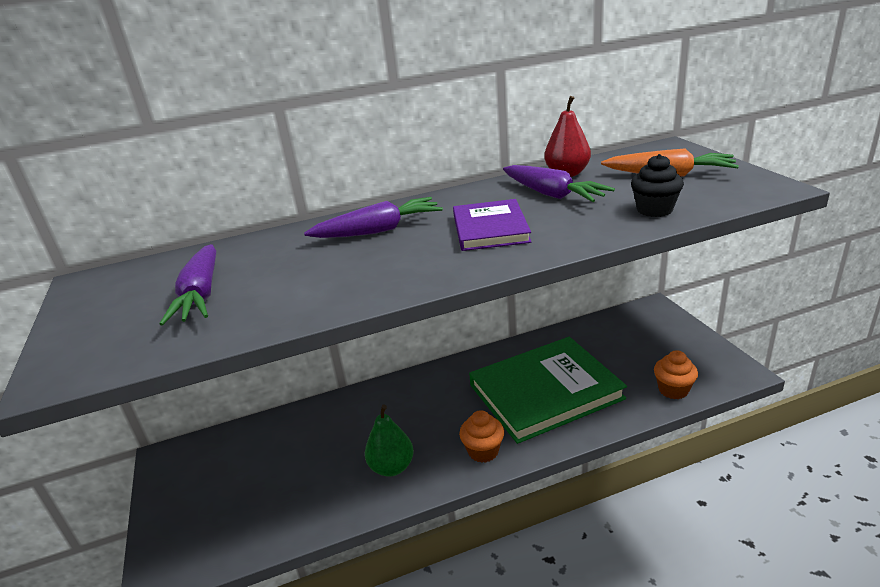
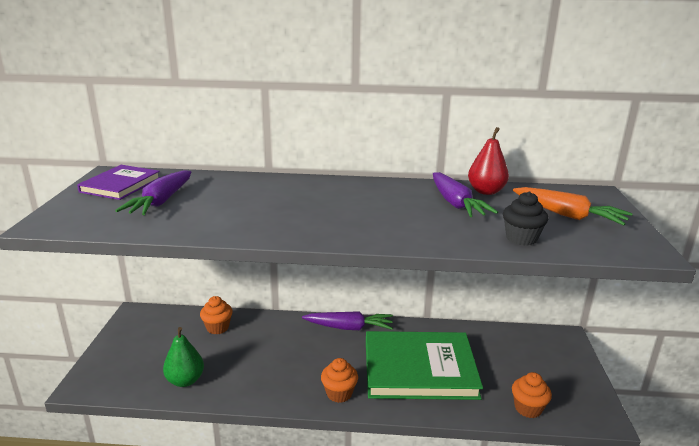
camera: 20 degrees right, 5 degrees down
purple carrot [304,197,443,238] -> purple carrot moved to [302,311,393,330]
green pear [365,404,414,477] -> green pear moved to [163,327,204,387]
purple book [453,199,531,251] -> purple book moved to [77,165,160,200]
none -> orange cupcake [200,296,233,334]

